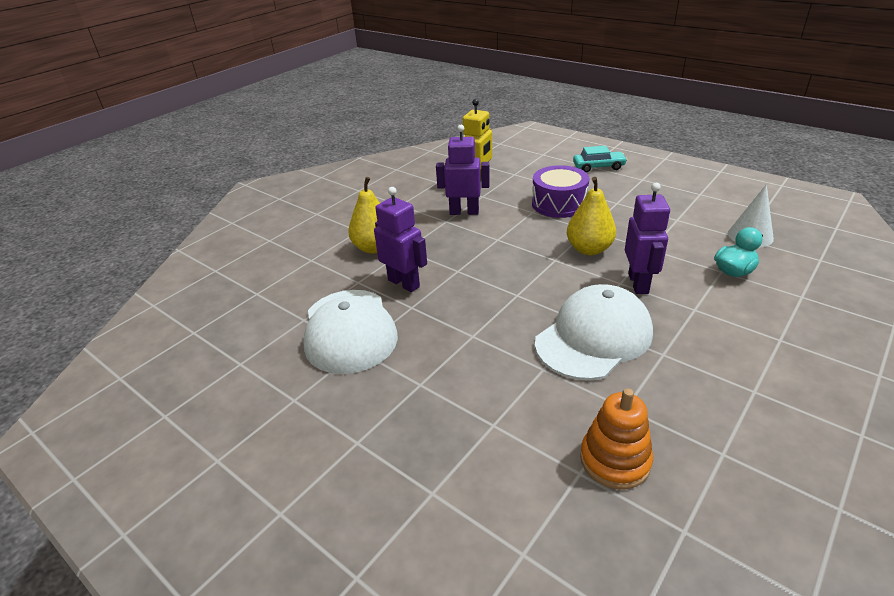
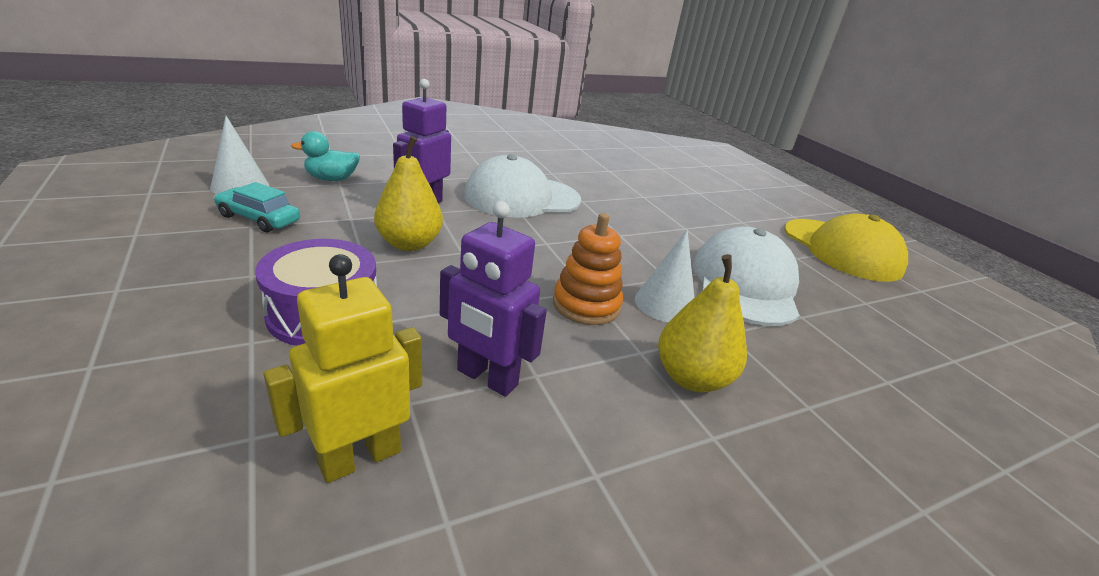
camera: 160 degrees left, 5 degrees down
purple robot [374,187,427,292] -> white cone [635,230,694,323]
turquoise car [573,146,627,172] -> turquoise car moved to [214,182,300,232]
orange stacking toy [580,388,653,489] -> orange stacking toy moved to [553,213,623,325]
none -> yellow cap [784,213,908,282]

